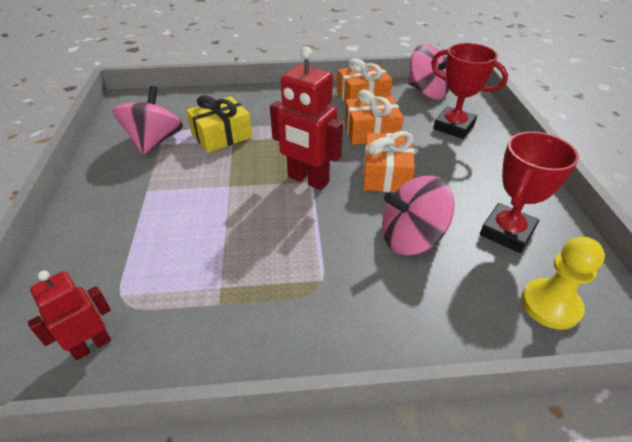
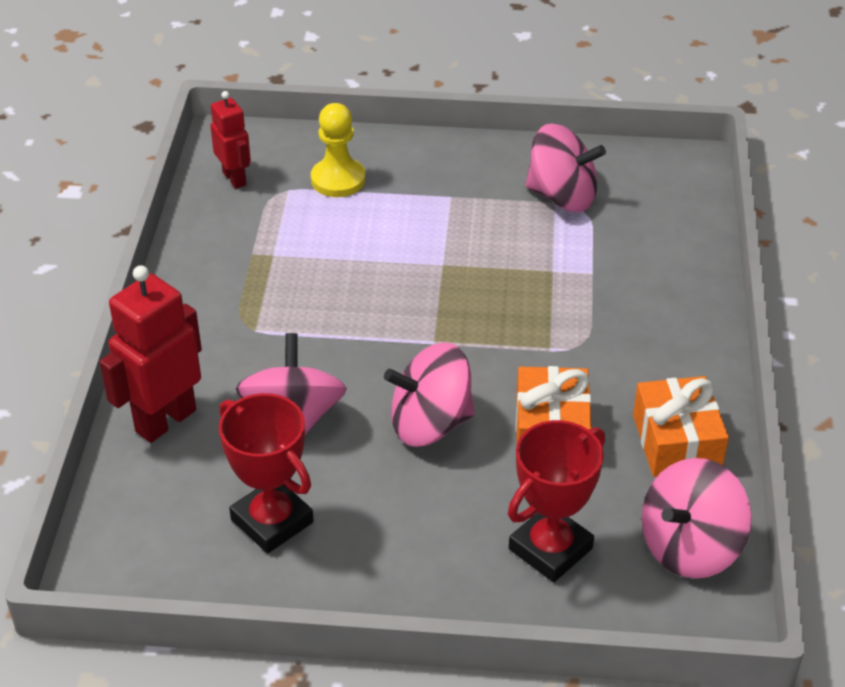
camera: 100 degrees right, 0 degrees up
yellow gift [186,95,252,153] -> none
red robot [270,47,343,190] -> red robot moved to [99,265,202,443]
orange gift [363,131,415,192] -> pink spinning top [384,343,475,447]
yellow pawn [521,237,605,330] -> yellow pawn moved to [311,103,366,197]

